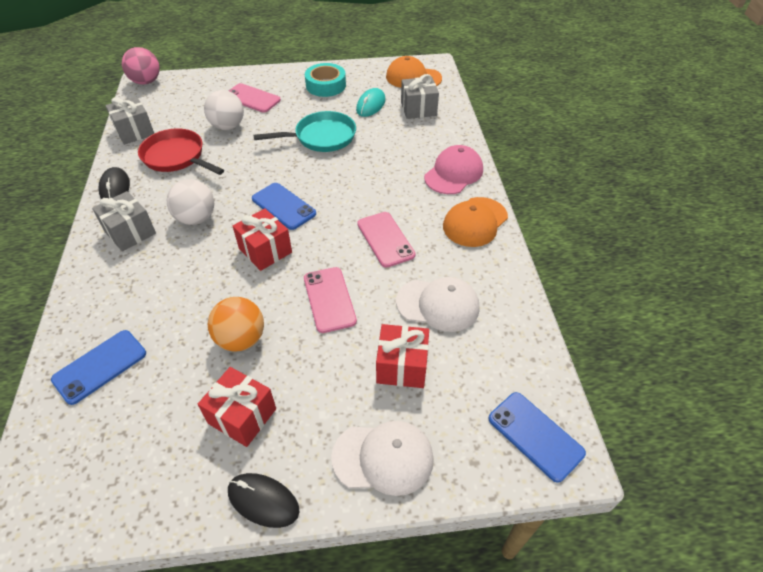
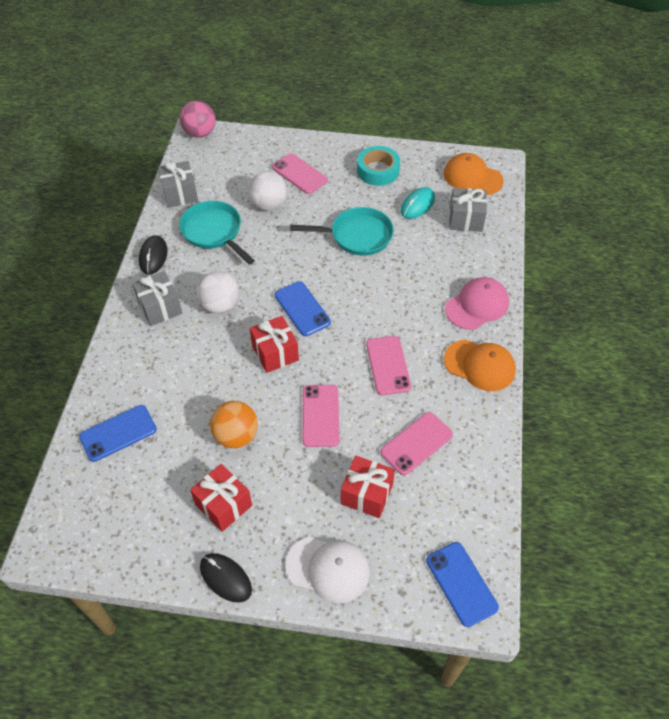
camera: 15 degrees right, 5 degrees up
red pan [138,128,224,175] -> turquoise pan [179,201,255,265]
white cap [396,277,479,332] -> pink phone [380,412,453,475]
orange cap [443,197,508,247] -> orange cap turned 120 degrees counterclockwise [444,340,516,391]

